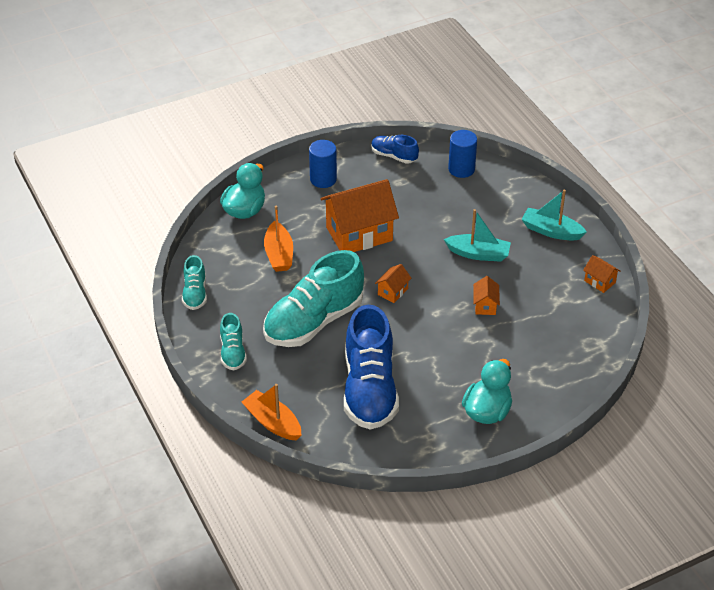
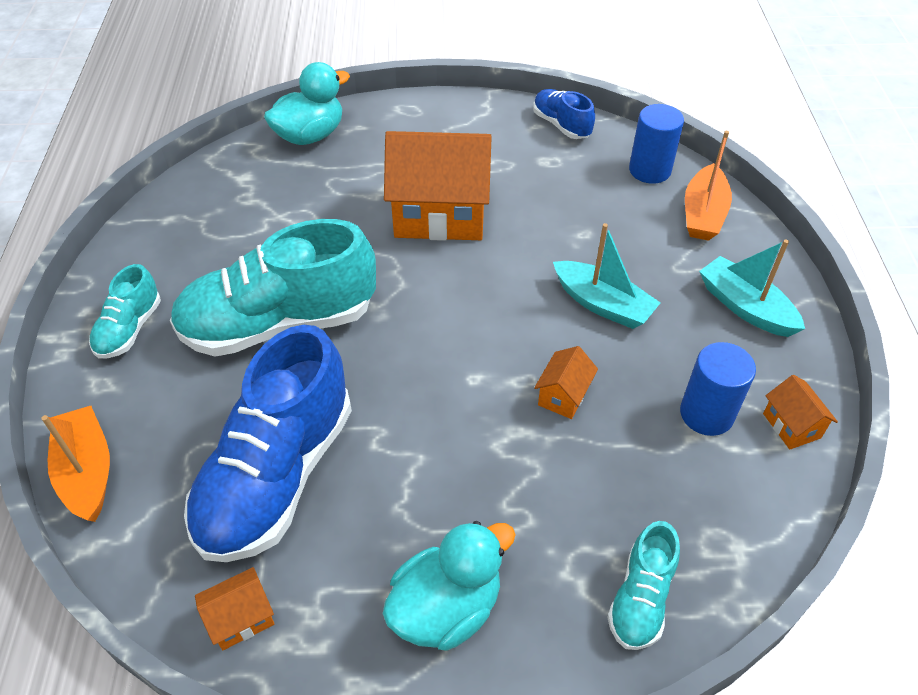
camera: 25 degrees right, 5 degrees up
turquoise shoe [182,255,207,310] -> turquoise shoe moved to [607,521,680,650]
orange boat [264,206,293,272] -> orange boat moved to [685,131,732,241]
blue cylinder [309,140,337,188] -> blue cylinder moved to [680,342,756,436]
orange house [375,264,411,303] -> orange house moved to [195,567,274,650]

